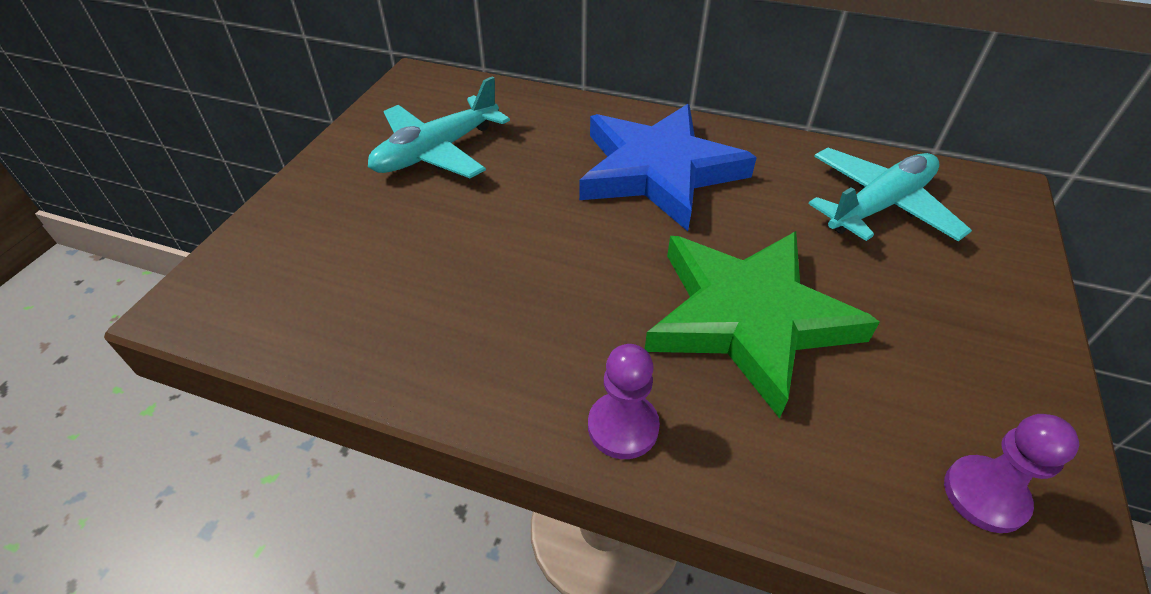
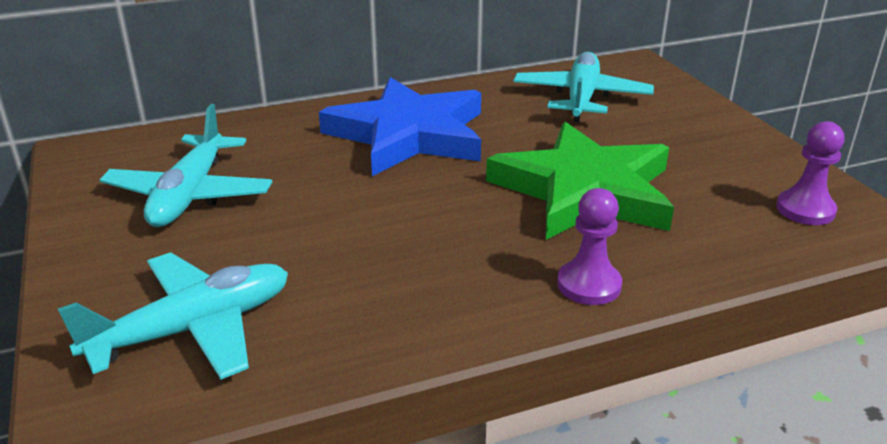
camera: 40 degrees left, 15 degrees down
none -> turquoise plane [58,252,288,379]

